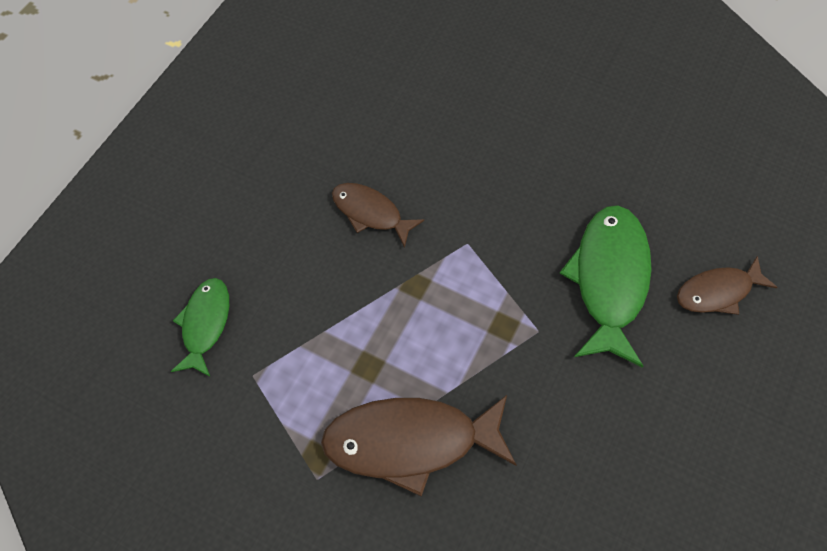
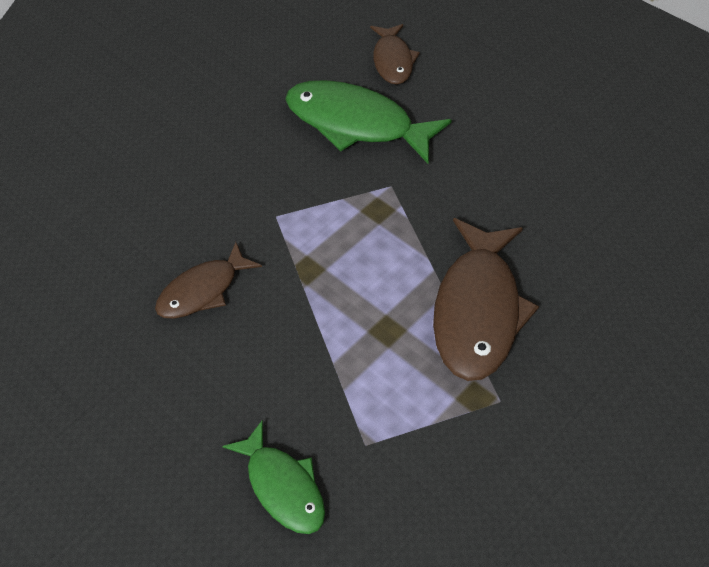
camera: 75 degrees left, 10 degrees down
green fish [171,278,229,377] -> green fish turned 150 degrees counterclockwise [222,420,325,534]

